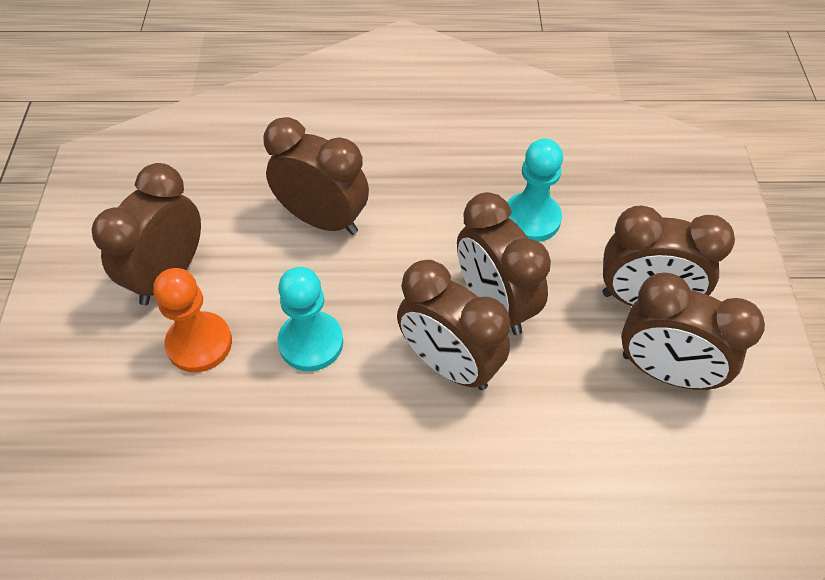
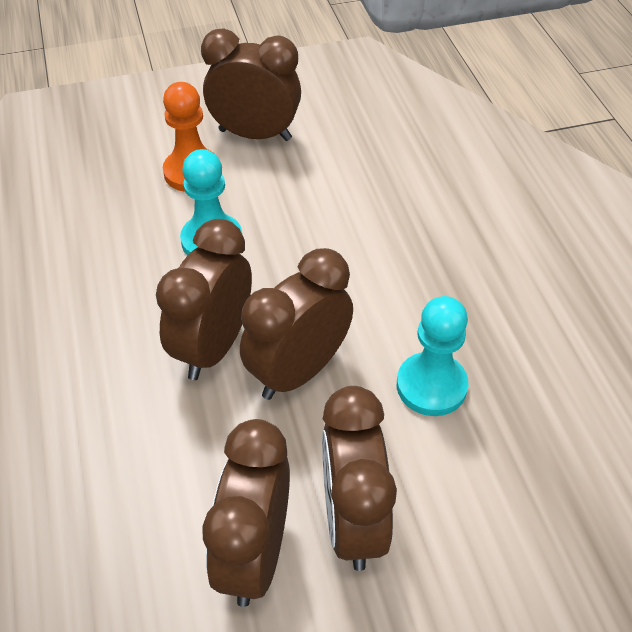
camera: 75 degrees right, 5 degrees down
brown clock [264,117,369,235] -> none

